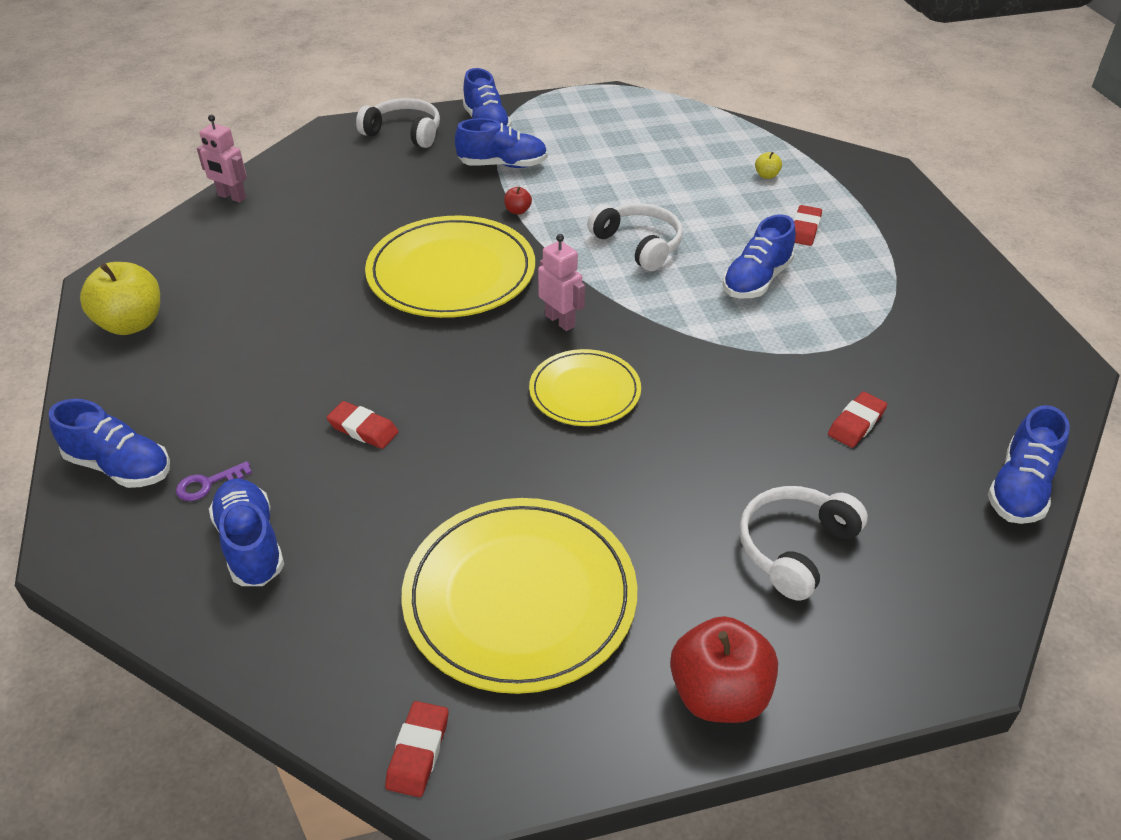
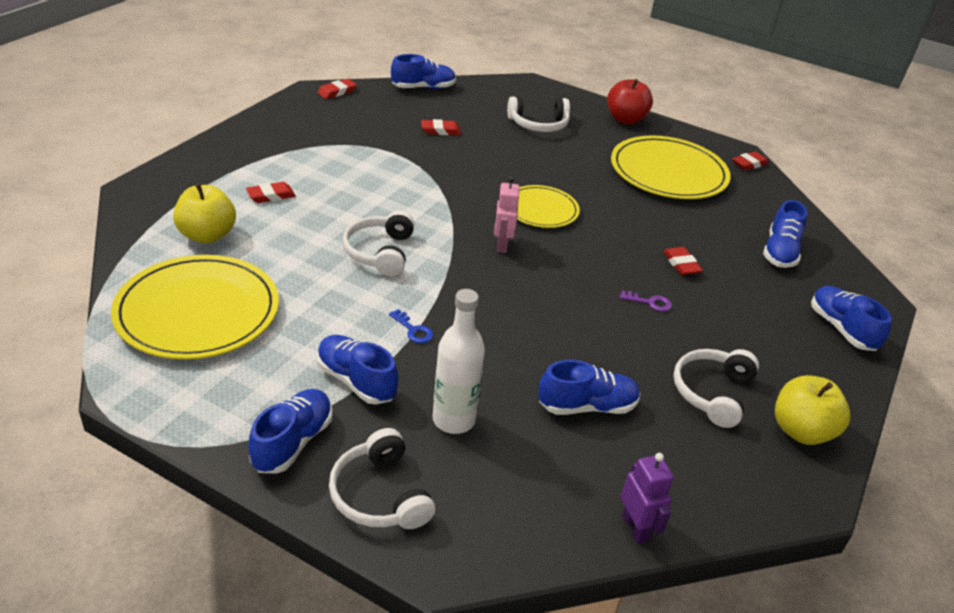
camera: 140 degrees left, 5 degrees down
purple key [176,461,252,501] -> purple key moved to [620,291,672,312]
pink robot [197,115,247,203] -> purple robot [621,453,674,544]
yellow plate [365,216,535,318] -> yellow plate moved to [111,255,279,359]
red apple [504,187,532,214] -> blue key [389,309,433,343]
blue shoe [722,215,796,298] -> blue shoe moved to [538,360,640,415]
yellow apple [755,152,782,179] -> yellow apple [173,183,236,243], size x2.31
none -> red eraser [317,79,357,99]
none -> white bottle [433,289,485,434]
none -> white headphones [673,349,759,428]

